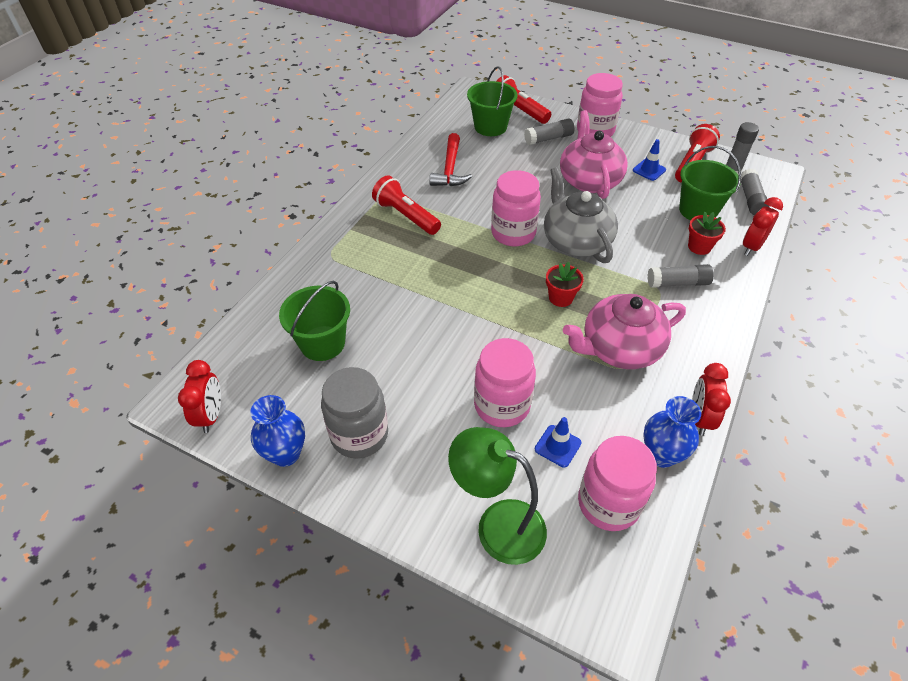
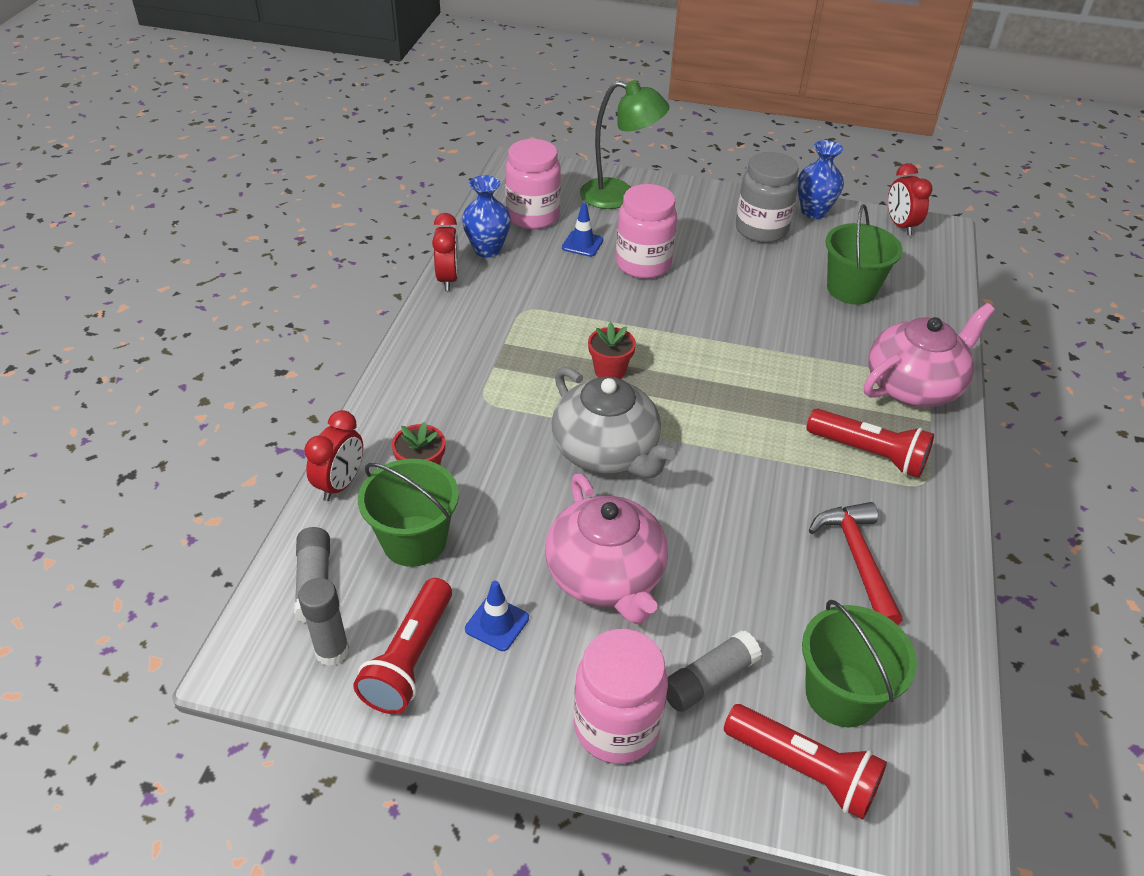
camera: 165 degrees right, 5 degrees down
pink jar [491,170,541,246] -> none
pink teapot [563,294,686,369] -> pink teapot moved to [864,303,995,407]
grey glue stick [647,264,714,288] -> none

